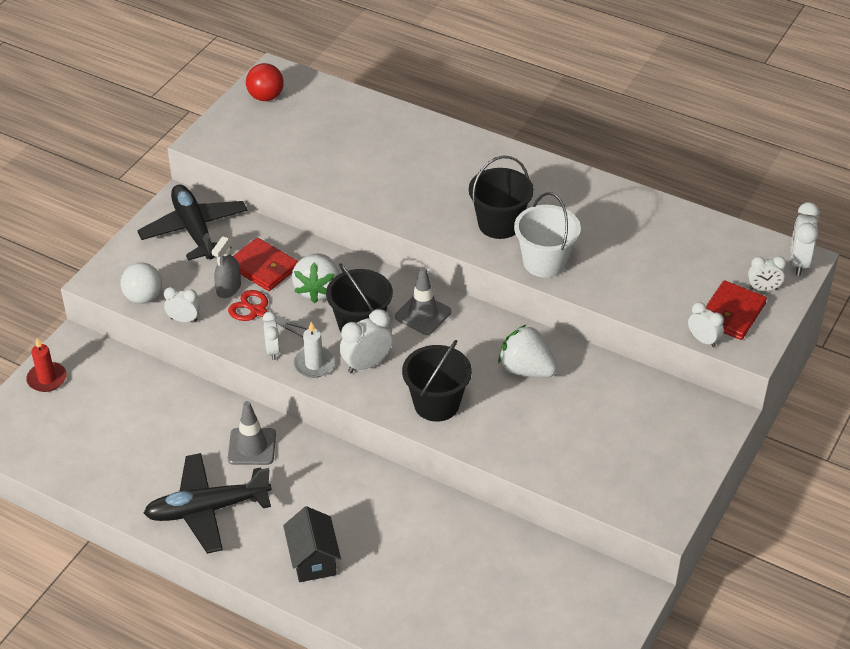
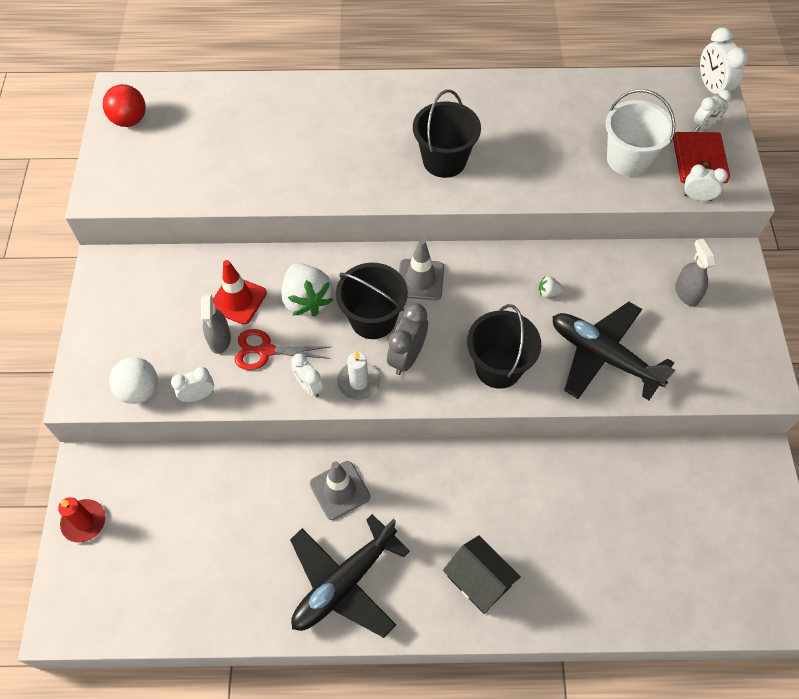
camera: 30 degrees left, 15 degrees up
black plane [137,184,248,261] -> black plane moved to [552,302,675,400]
red wallet [233,237,298,291] -> red traffic cone [213,260,267,325]
white clock [340,309,393,373] -> grey clock [387,303,428,375]
white strawberry [498,324,557,378] -> white strawberry [539,276,564,298], size x0.43
white bucket [514,192,581,278] -> white bucket moved to [606,89,675,176]
none -> grey spray bottle [675,239,715,307]

